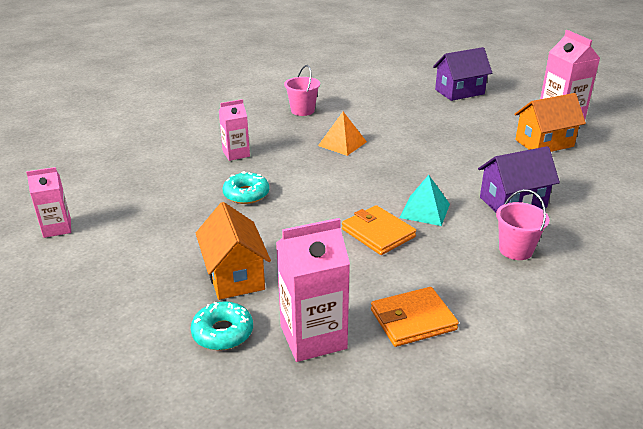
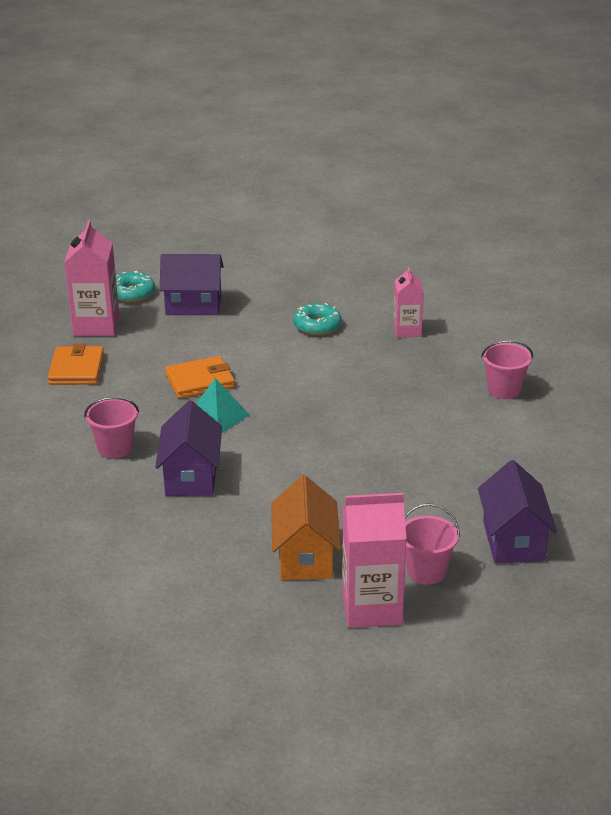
camera: 110 degrees right, 0 degrees up
pink carton [26,167,71,238] -> none
orange house [196,202,271,300] -> purple house [160,254,224,315]
orange pyramid [318,112,367,156] -> none
none -> pink bucket [405,503,460,585]

